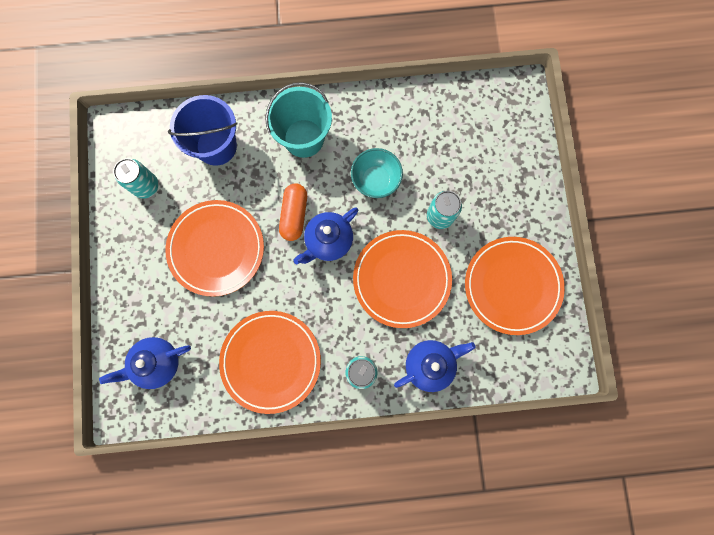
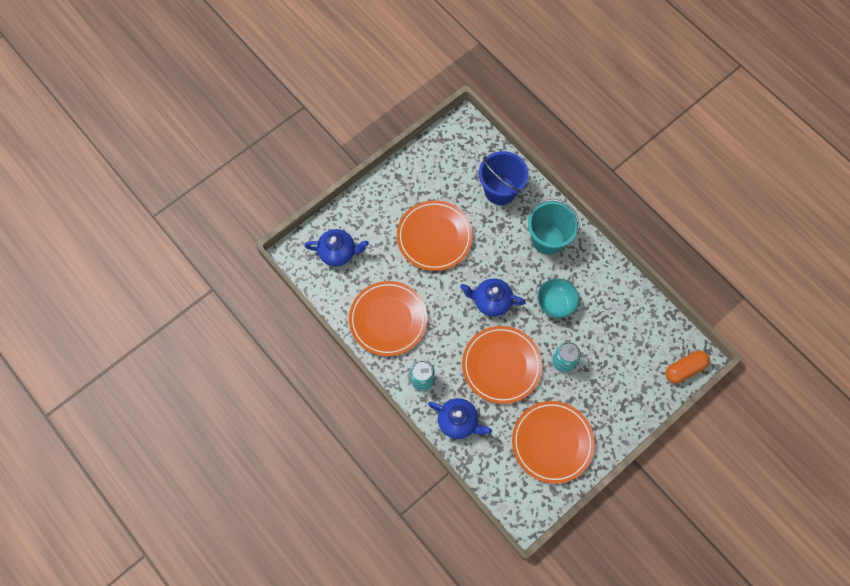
camera: 55 degrees right, 10 degrees down
blue teapot [99,337,191,389] -> blue teapot turned 150 degrees clockwise [304,229,369,266]
turquoise can [113,158,158,199] -> none
orange capsule [279,183,307,241] -> orange capsule moved to [665,351,710,384]

